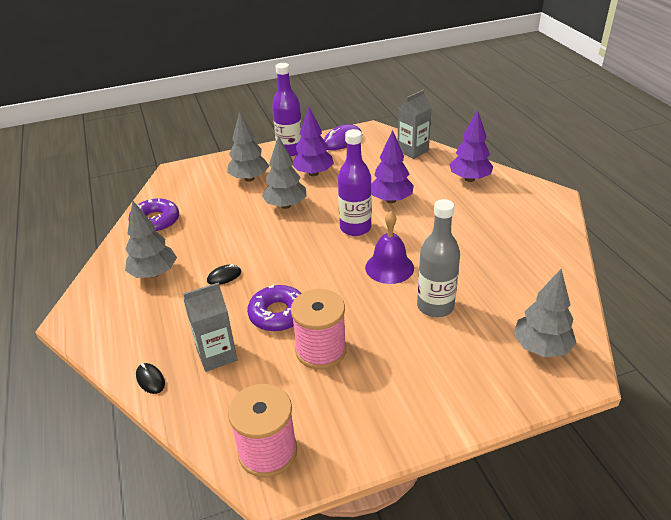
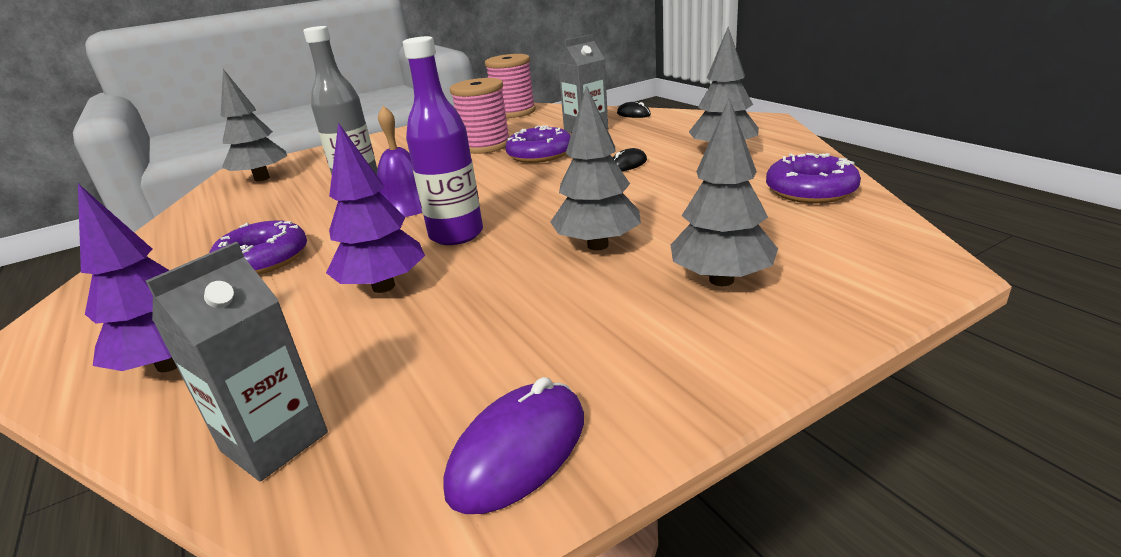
camera: 170 degrees right, 10 degrees down
purple bottle [272,63,302,156] -> none
purple tree [293,107,334,176] -> none
none -> purple donut [210,220,307,275]

